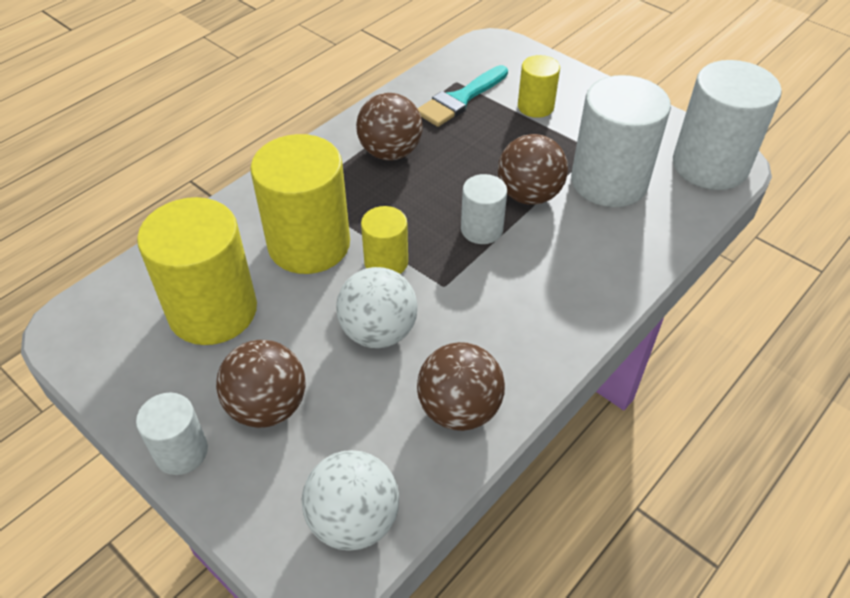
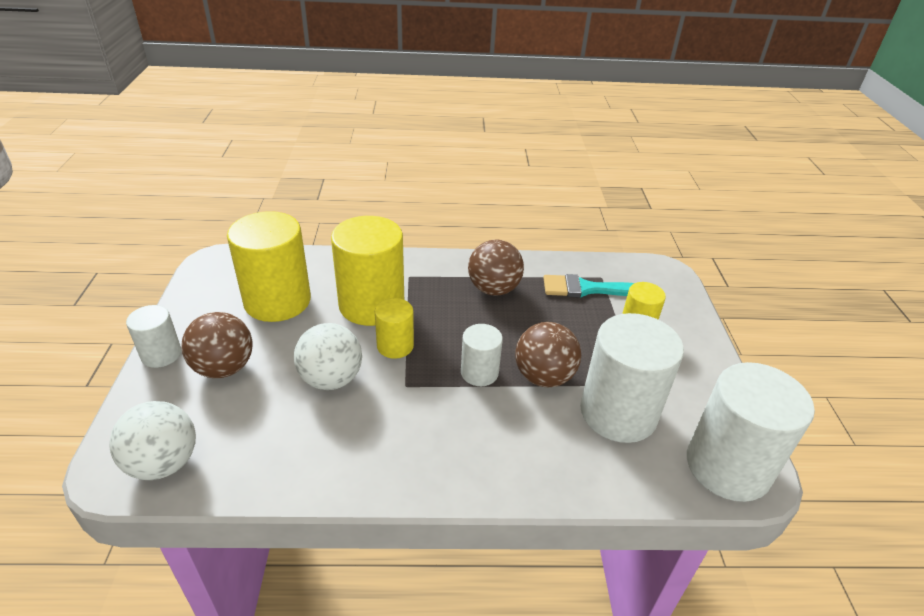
camera: 45 degrees right, 10 degrees down
brown ball [417,342,505,431] -> none

